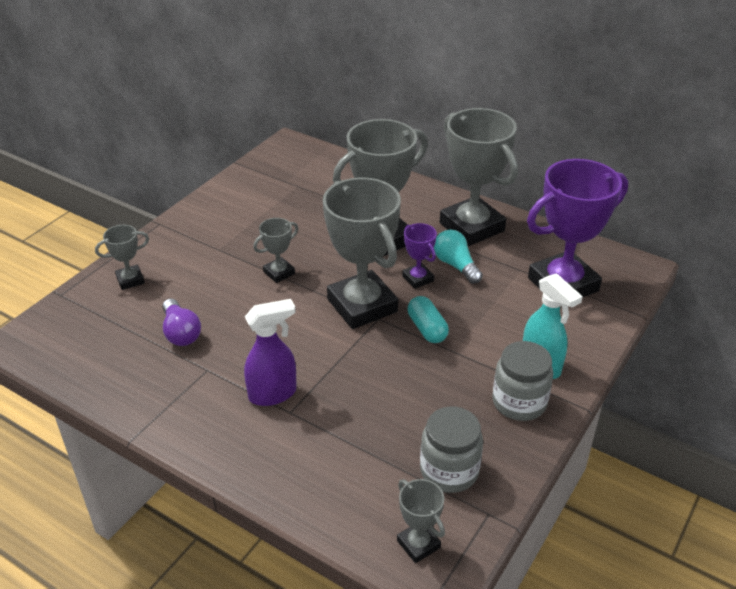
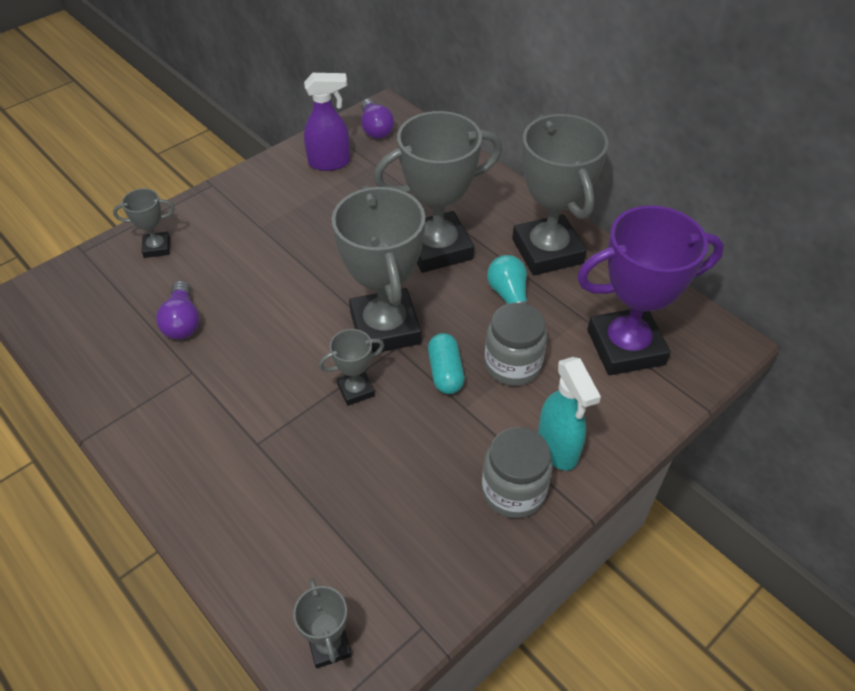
camera: 15 degrees right, 10 degrees up
purple spray bottle [244,299,297,406] -> purple spray bottle moved to [304,73,350,171]
grey trophy [253,218,299,283] -> grey trophy moved to [319,329,384,406]
purple trophy [402,223,437,289] -> none
grey jar [420,407,483,493] -> grey jar moved to [484,303,547,386]
none -> purple light bulb [361,99,394,139]

